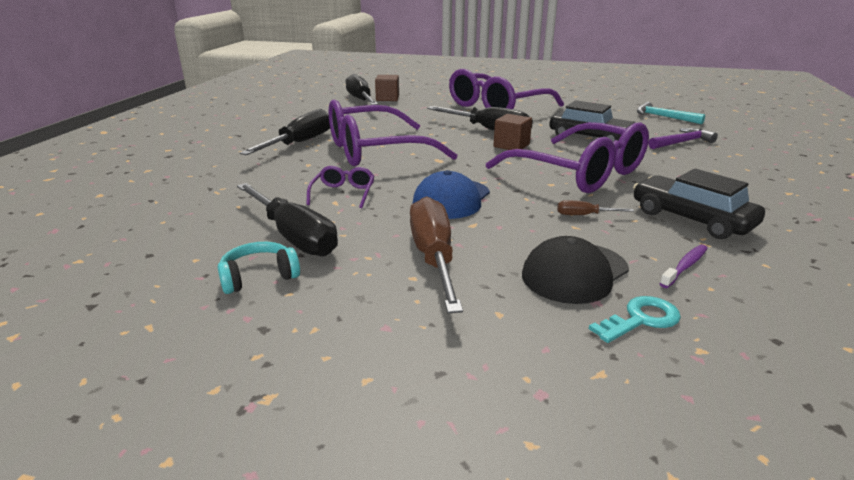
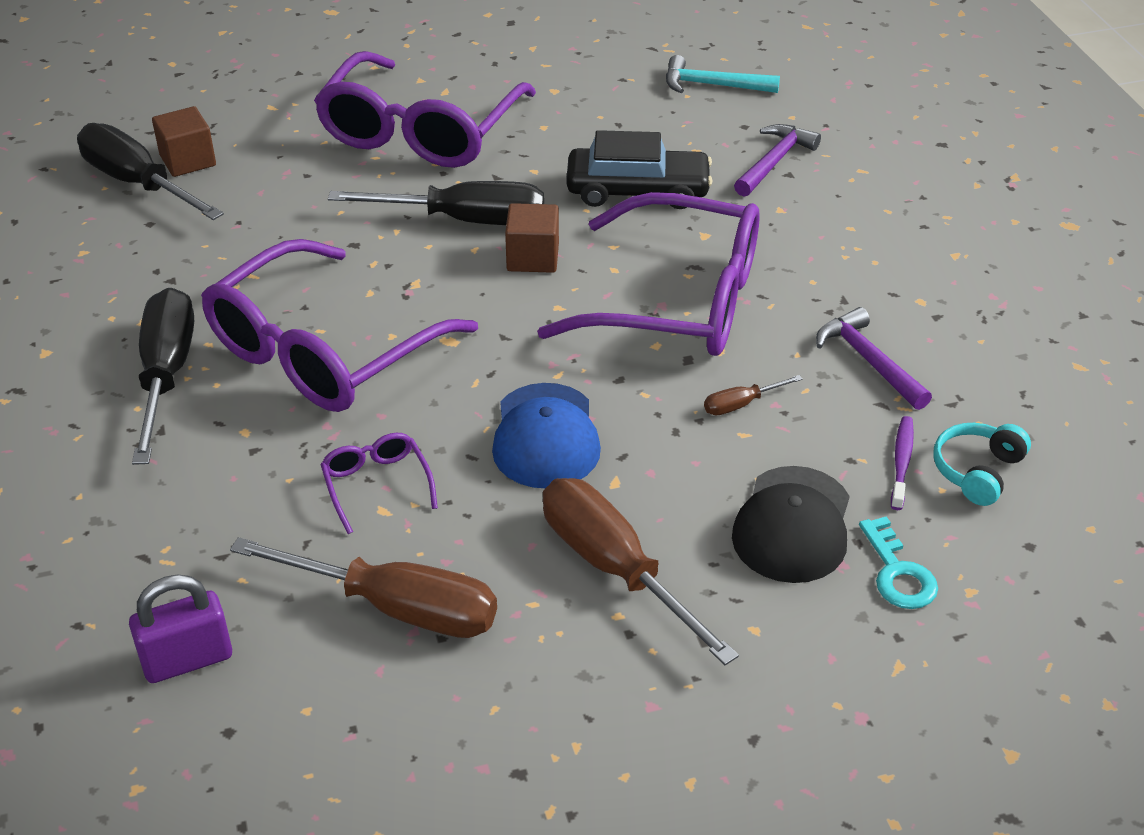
camera: 30 degrees left, 15 degrees up
turquoise headphones [218,242,300,294] -> turquoise headphones moved to [933,423,1031,506]
black screwdriver [237,183,338,256] -> brown screwdriver [230,537,497,638]
turquoise key [589,296,681,343] -> turquoise key turned 135 degrees clockwise [859,516,938,609]
black car [633,169,765,239] -> purple hammer [816,307,932,410]
none -> purple padlock [129,574,232,683]

